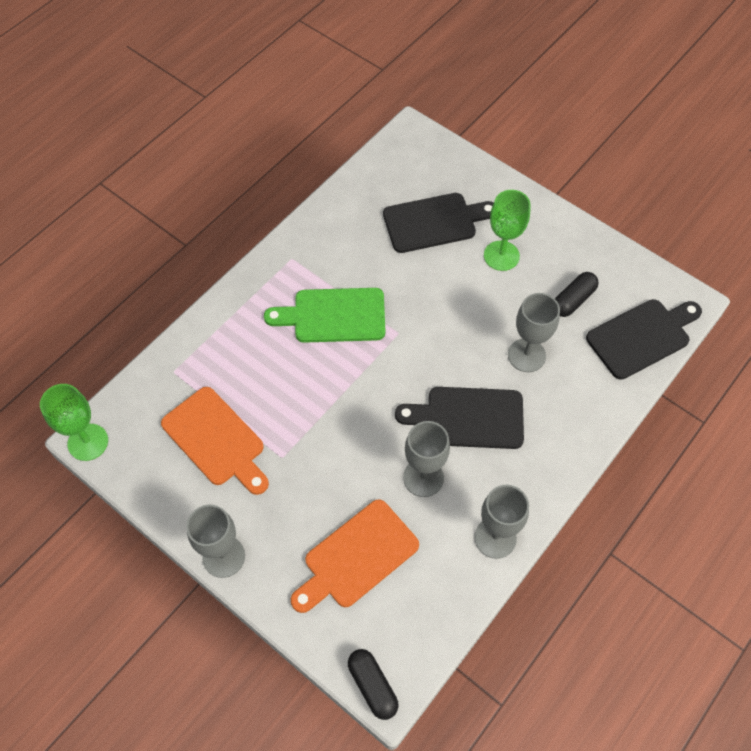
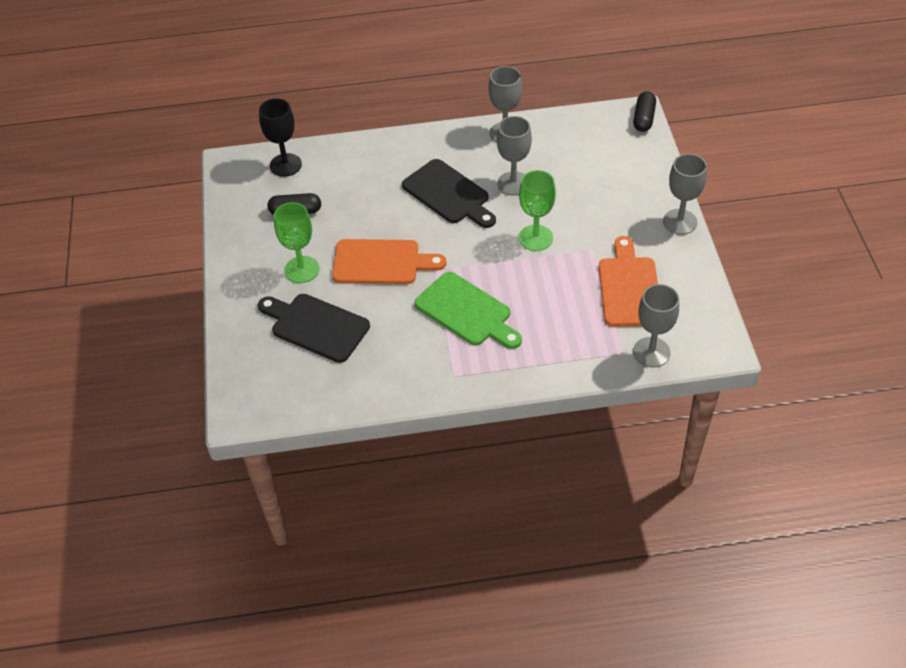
camera: 135 degrees left, 10 degrees down
green goblet [40,384,108,461] -> green goblet moved to [519,170,556,251]
orange cutting board [291,499,419,613] -> orange cutting board moved to [332,239,447,284]
grey goblet [508,293,560,372] -> grey goblet moved to [633,284,679,367]
black cutting board [586,299,702,380] -> black goblet [259,98,302,177]

